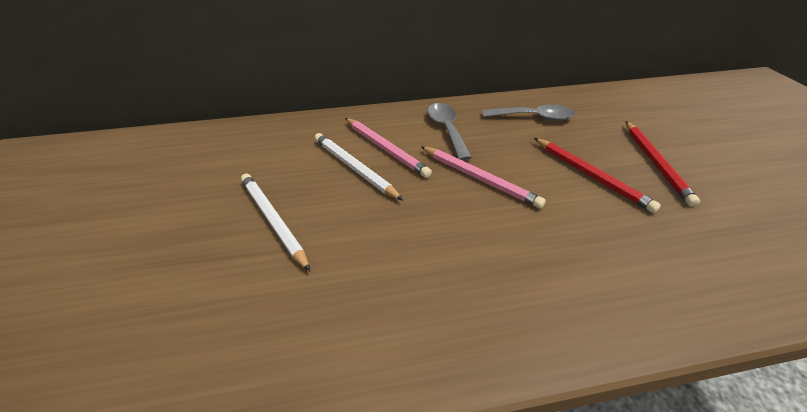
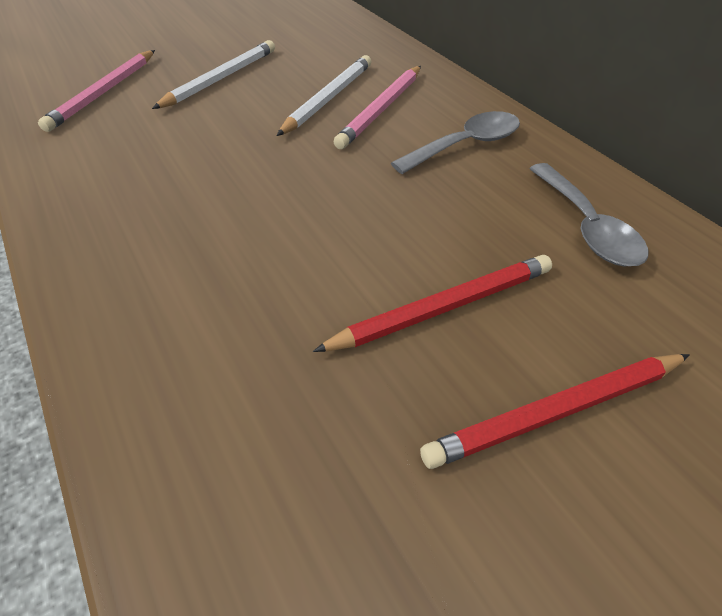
camera: 70 degrees right, 5 degrees up
pink pencil [421,146,546,209] -> pink pencil moved to [38,50,155,132]
red pencil [534,138,661,213] -> red pencil turned 150 degrees counterclockwise [313,255,552,352]

